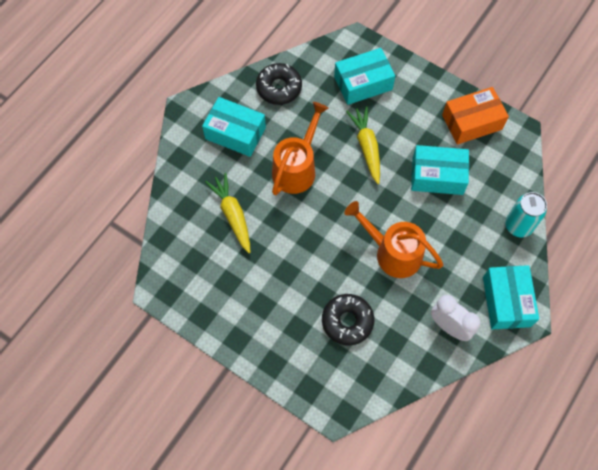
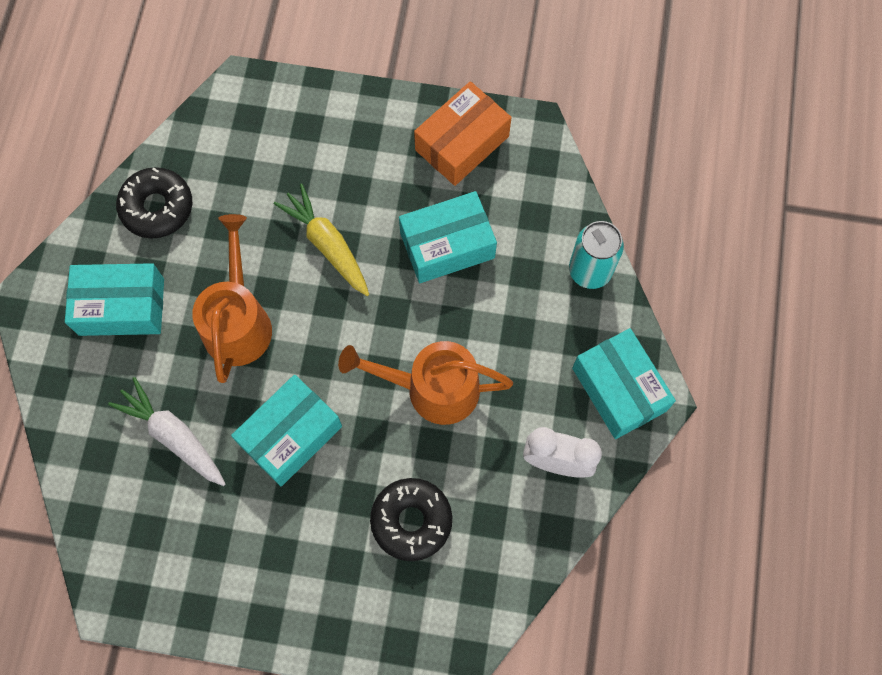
camera: 25 degrees left, 5 degrees up
yellow carrot [205,173,251,253] -> white carrot [108,377,226,486]
turquoise box [334,48,395,105] -> turquoise box moved to [231,375,342,486]

